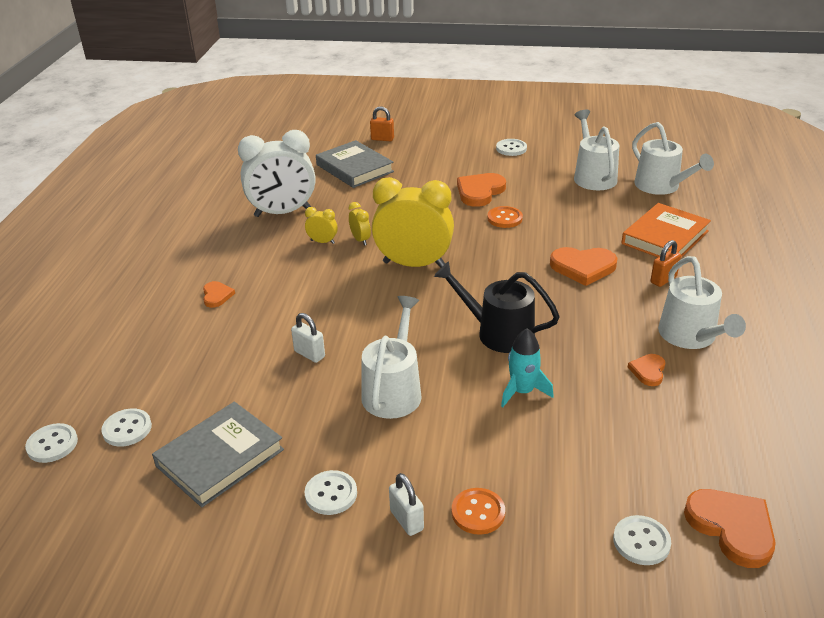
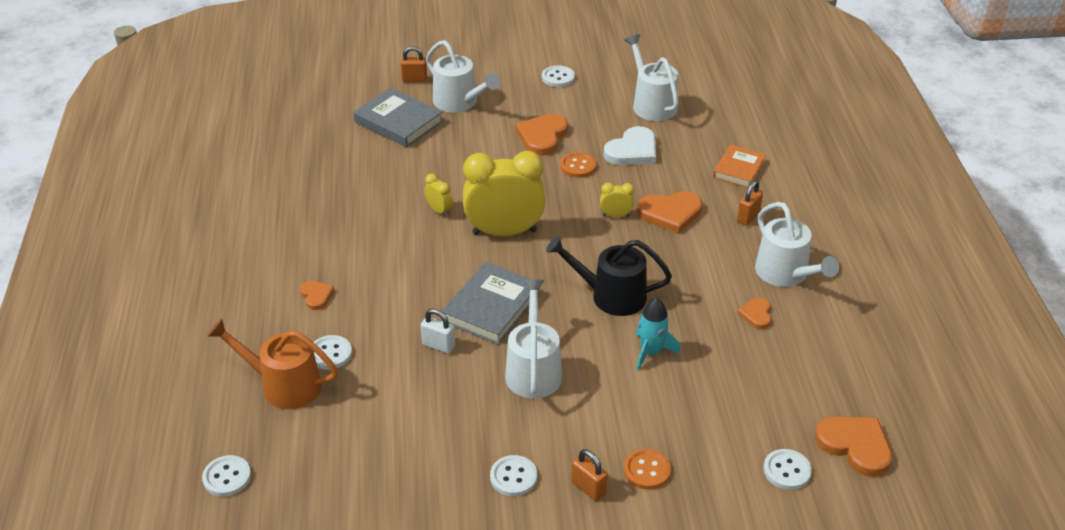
camera: 15 degrees left, 5 degrees up
white button [101,409,152,447] -> white button moved to [313,335,352,370]
grey book [152,402,284,507] -> grey book moved to [442,262,541,345]
white clock [238,130,315,217] -> none
yellow clock [305,207,338,244] -> yellow clock moved to [600,183,634,217]
white padlock [389,473,424,536] -> orange padlock [572,449,608,501]
orange book [621,203,711,258] -> orange book [713,144,766,188], size x0.67
white watering can [632,122,714,195] -> white watering can moved to [426,40,500,112]
none -> orange watering can [208,319,338,409]
none -> white heart [604,126,656,165]

